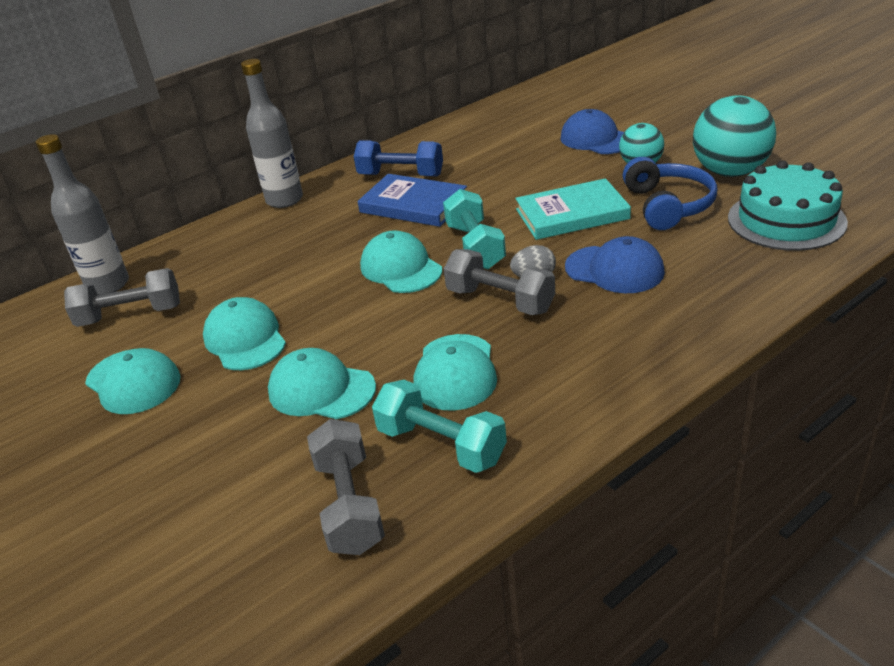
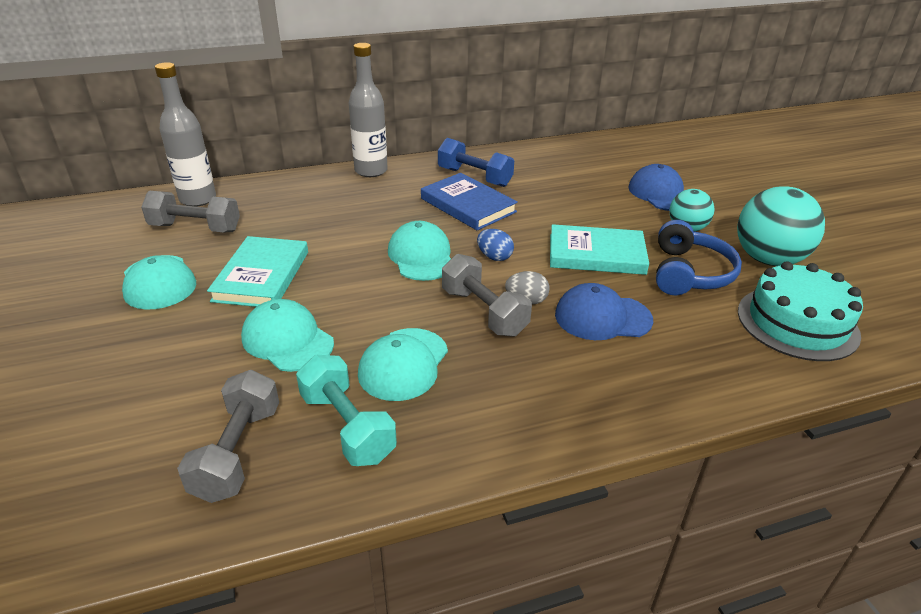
camera: 15 degrees right, 0 degrees up
turquoise cap [203,297,286,370] -> turquoise book [207,236,308,307]
turquoise dumbbell [443,189,506,269] -> blue egg [477,229,514,261]
blue cap [565,236,665,293] -> blue cap turned 135 degrees clockwise [555,283,653,340]

